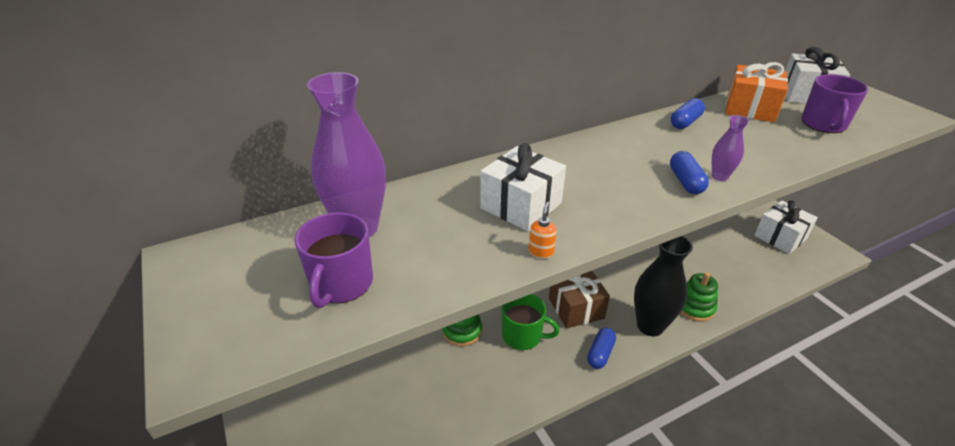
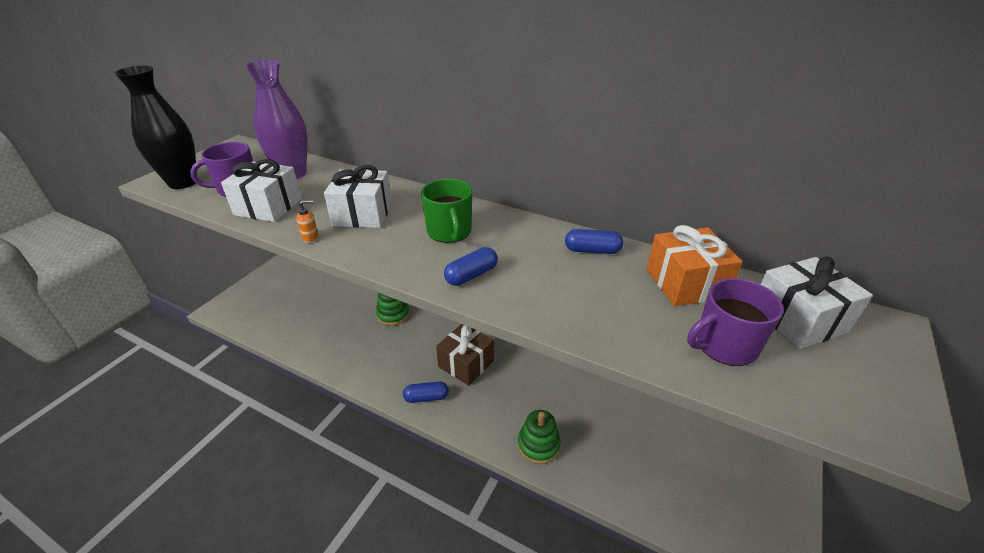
camera: 55 degrees right, 0 degrees up
green mug [502,294,560,350] -> green mug moved to [421,179,472,243]
black vase [634,236,693,336] -> black vase moved to [115,66,197,189]
purple vase [712,115,749,181] -> none
white gift [754,200,818,254] -> white gift moved to [221,159,302,222]

